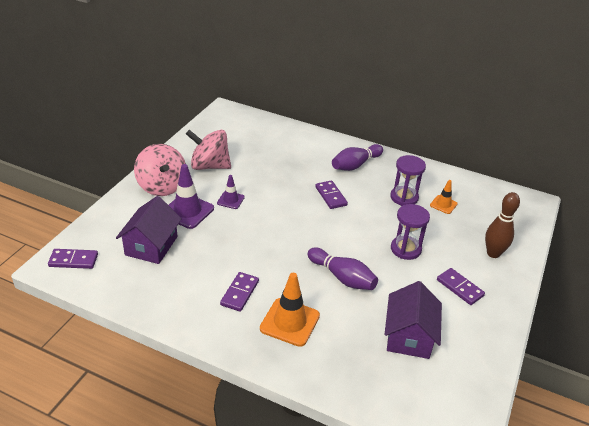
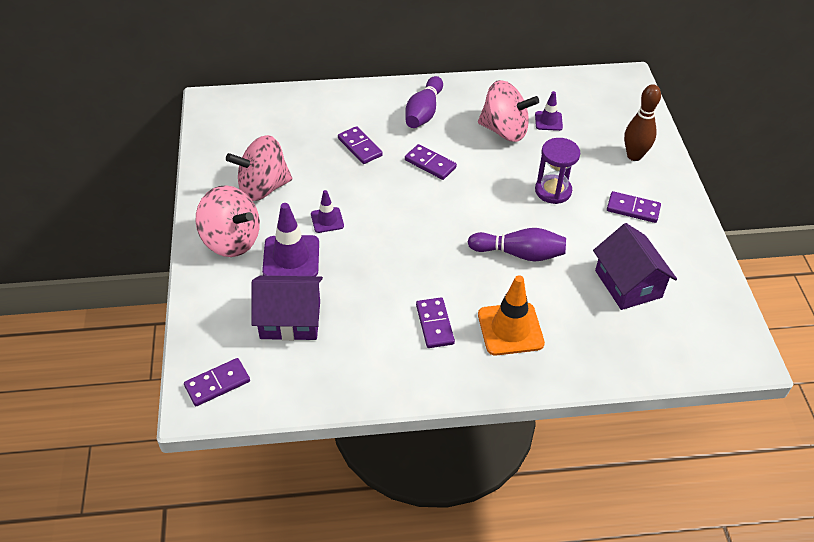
camera: 30 degrees left, 10 degrees up
purple house [116,196,182,264] -> purple house turned 75 degrees counterclockwise [251,276,323,341]
purple hourglass [390,155,426,206] -> pink spinning top [478,80,539,142]
orange traffic cone [430,180,458,214] -> purple traffic cone [535,91,563,131]
none -> purple domino [338,126,383,164]

